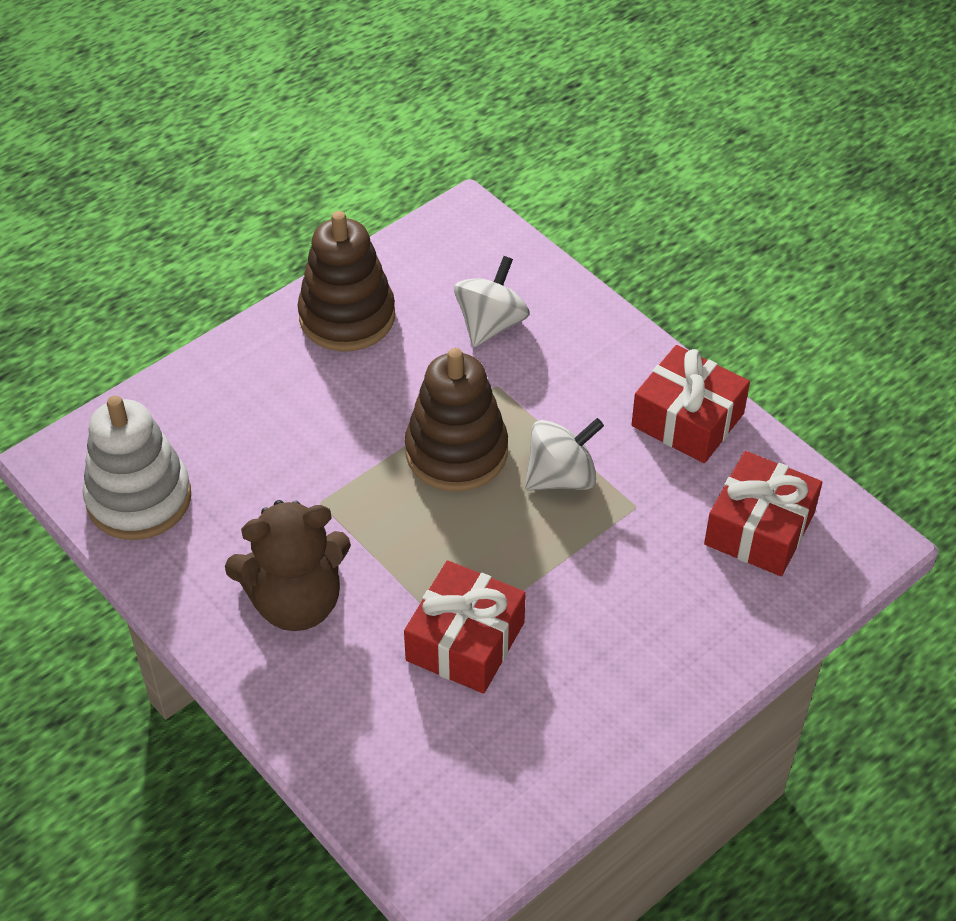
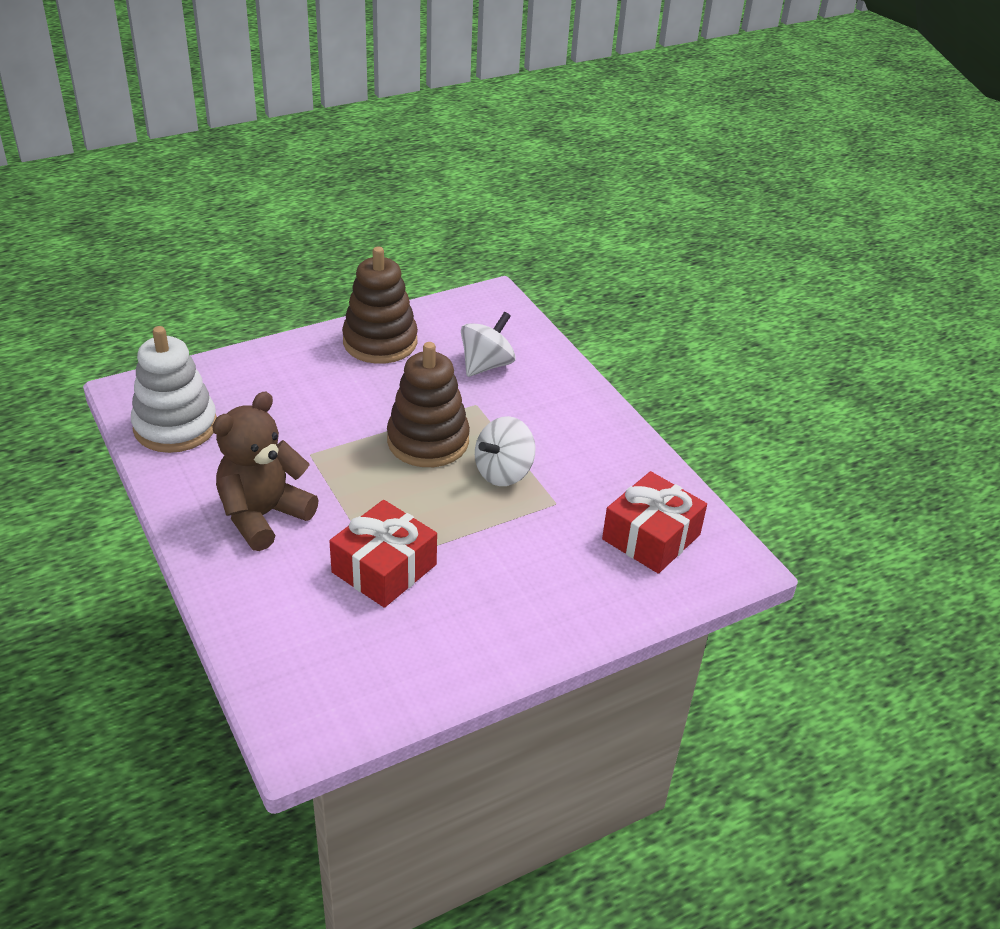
camera: 10 degrees right, 10 degrees down
brown teddy bear [225,500,351,631] -> brown teddy bear turned 135 degrees clockwise [212,392,319,551]
white spinning top [525,418,604,490] -> white spinning top turned 150 degrees clockwise [475,416,536,486]
red gift [631,345,750,463] -> none

